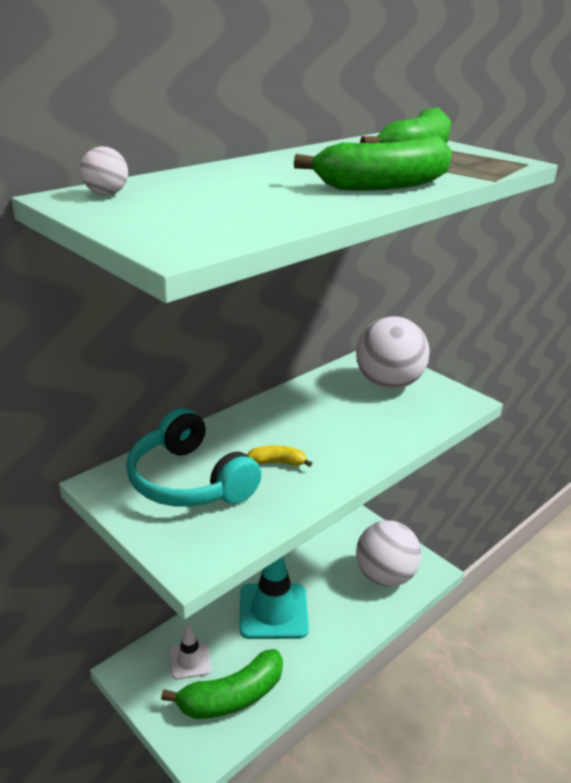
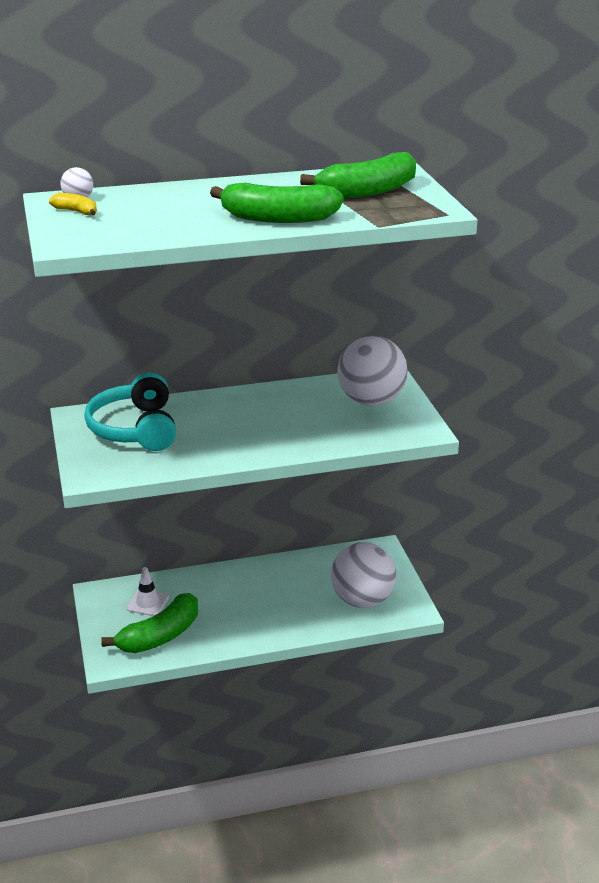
camera: 30 degrees right, 0 degrees up
green banana [161,649,283,719] -> green banana turned 45 degrees counterclockwise [101,593,198,653]
turquoise traffic cone [240,557,309,639] -> none
yellow banana [248,445,312,467] -> yellow banana moved to [49,193,97,215]

